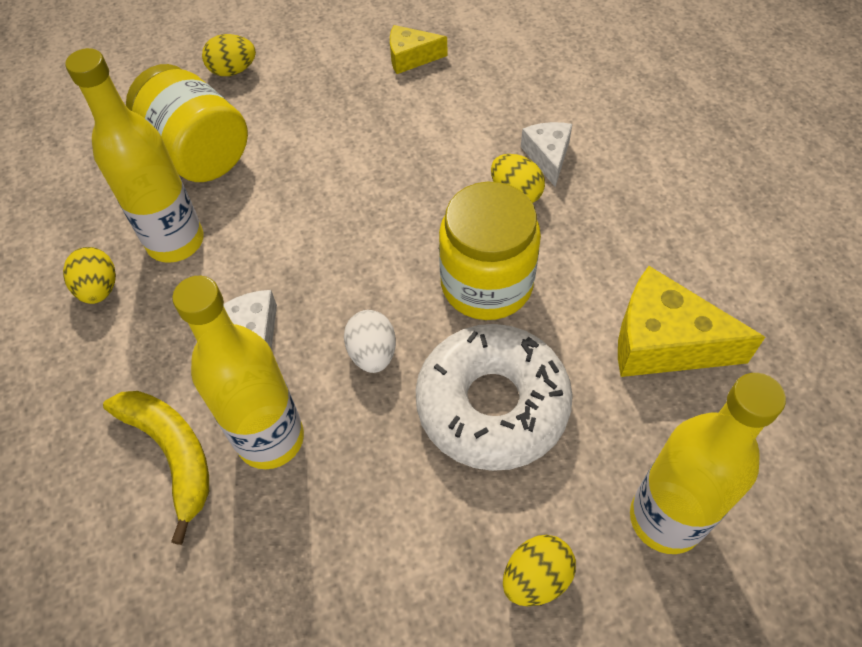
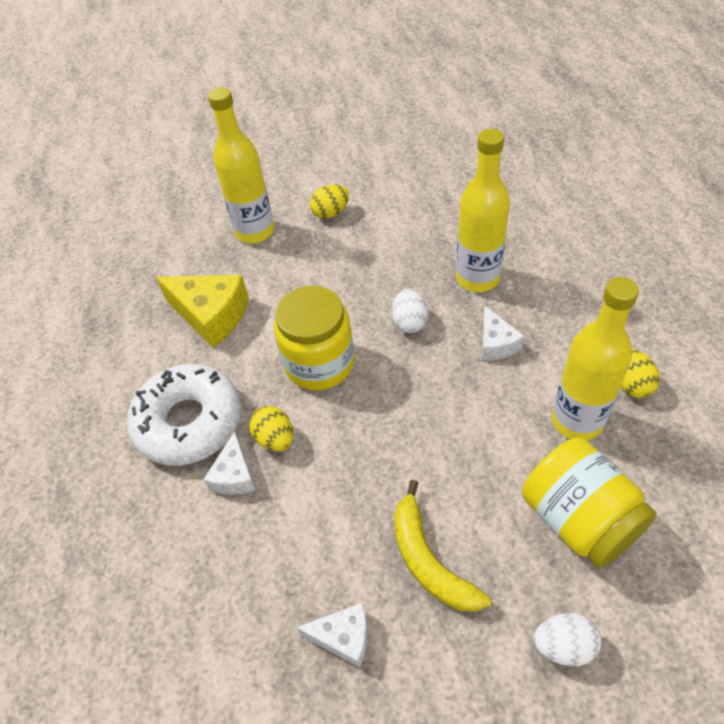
camera: 170 degrees left, 5 degrees down
yellow banana [103,391,209,545] -> yellow banana moved to [394,480,491,612]
yellow egg [202,34,256,76] -> white egg [534,613,601,666]
yellow cheese [390,25,447,74] -> white cheese [296,603,368,668]
white donut [416,324,573,471] -> white donut moved to [127,364,241,466]

